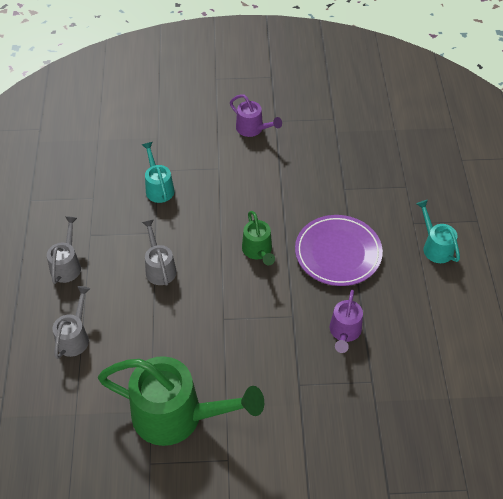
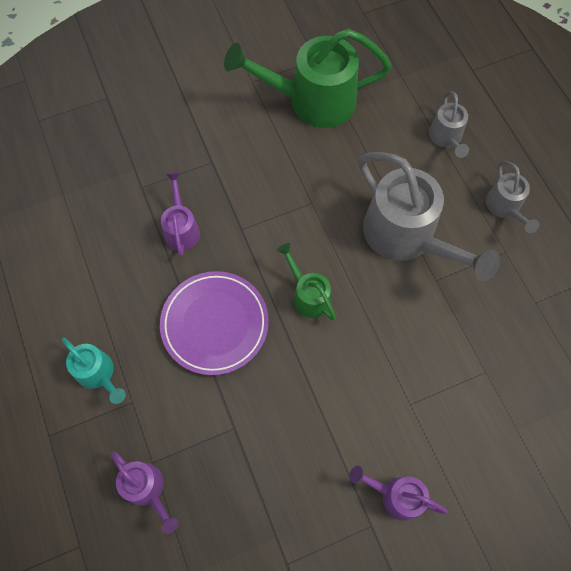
camera: 160 degrees right, 15 degrees up
turquoise watering can [142,142,175,203] -> none
grey watering can [142,219,177,286] -> grey watering can [359,152,500,282], size x1.99
none -> purple watering can [111,451,179,534]

